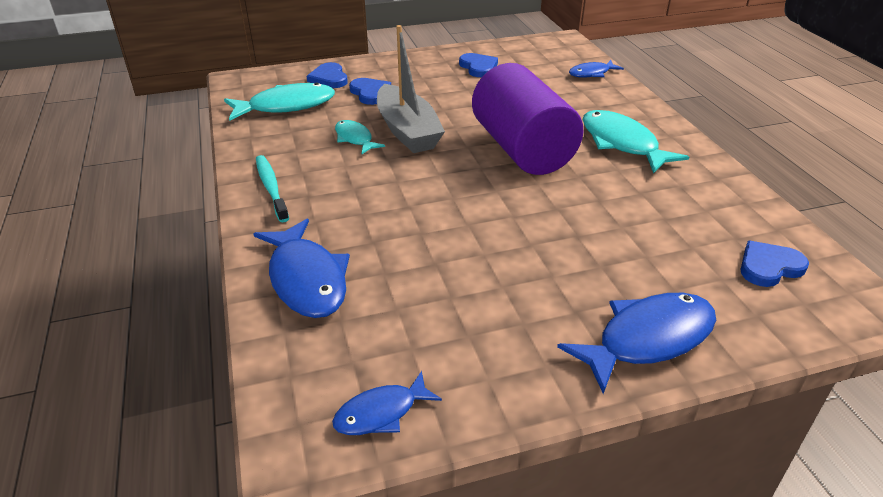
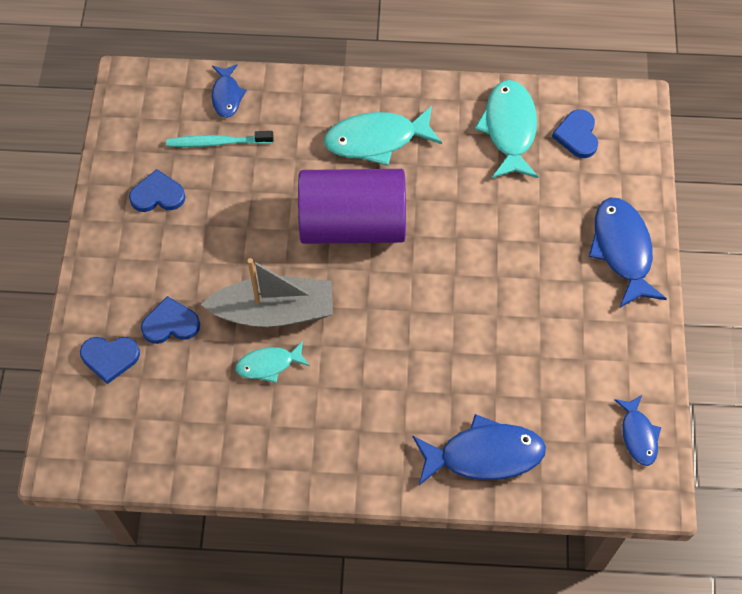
camera: 70 degrees left, 25 degrees up
turquoise fish [224,82,335,120] -> turquoise fish moved to [475,80,538,178]
turquoise toothbrush [256,155,289,222] -> turquoise toothbrush moved to [166,131,274,147]

